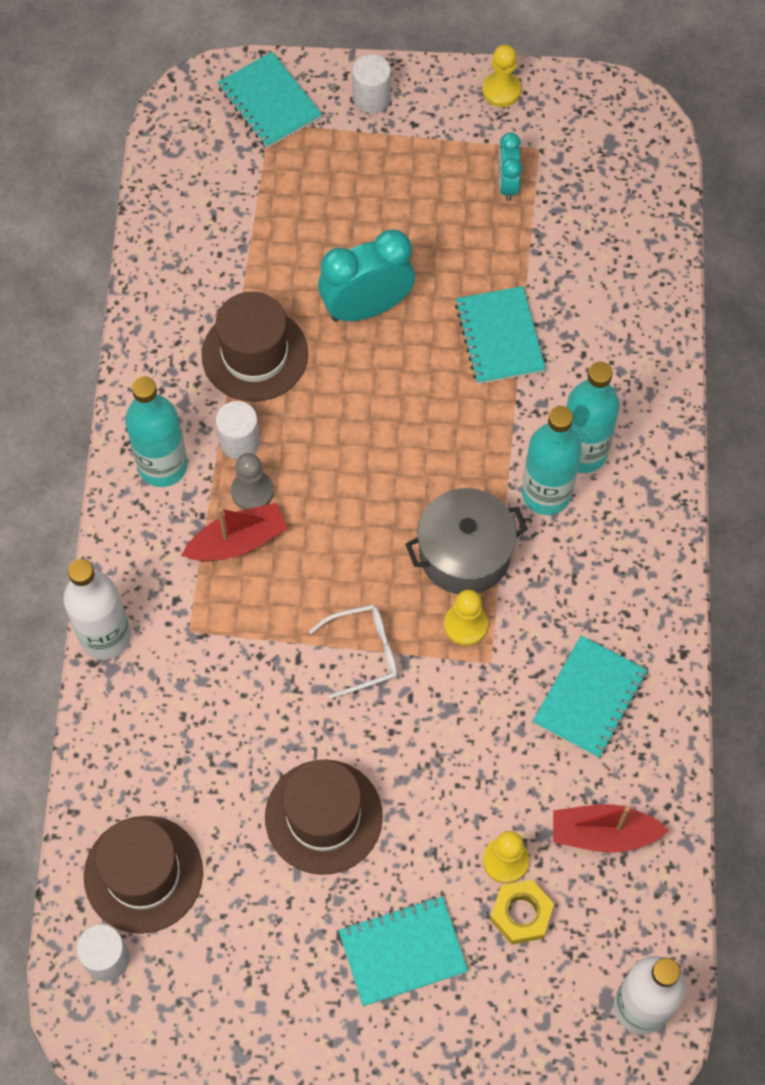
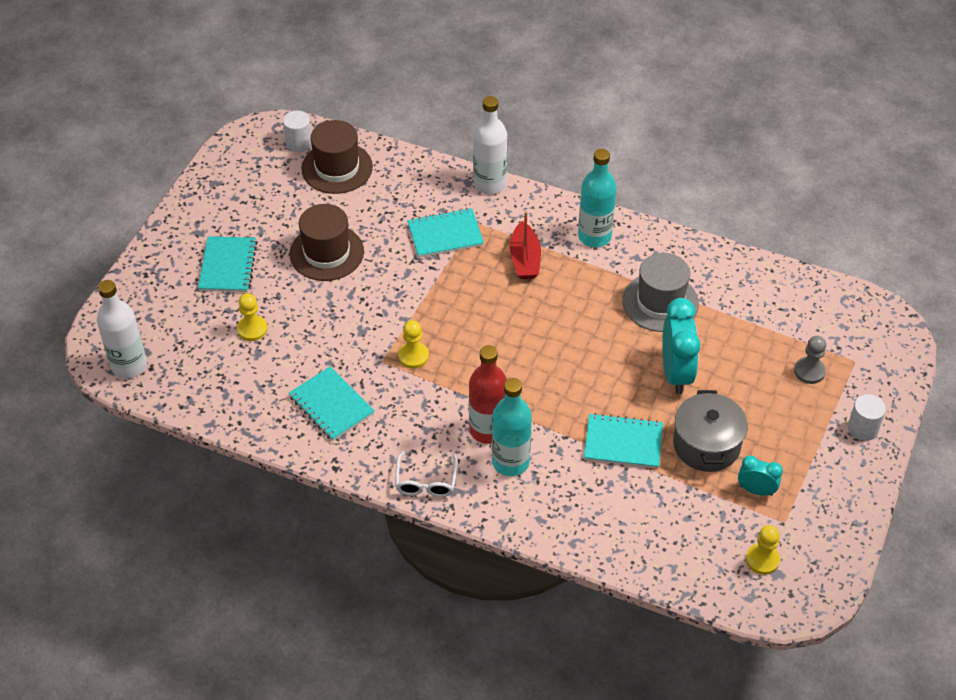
camera: 110 degrees right, 15 degrees down
brown hat [202,292,308,402] -> grey hat [622,253,699,332]
white cylinder [216,401,260,460] -> none
turquoise notebook [217,52,322,148] -> turquoise notebook moved to [407,208,484,258]
grey pawn [231,453,274,510] -> grey pawn moved to [794,336,826,384]
white glasses [309,604,398,699] -> white glasses moved to [395,451,458,497]
grey pot [405,488,528,594] -> grey pot moved to [673,390,748,472]
yellow pawn [482,45,521,107] -> yellow pawn moved to [746,525,780,575]
yellow nut [490,880,554,945] -> none
turquoise bottle [522,406,582,515] -> red bottle [469,345,507,444]
red boat [553,804,669,853] -> none

